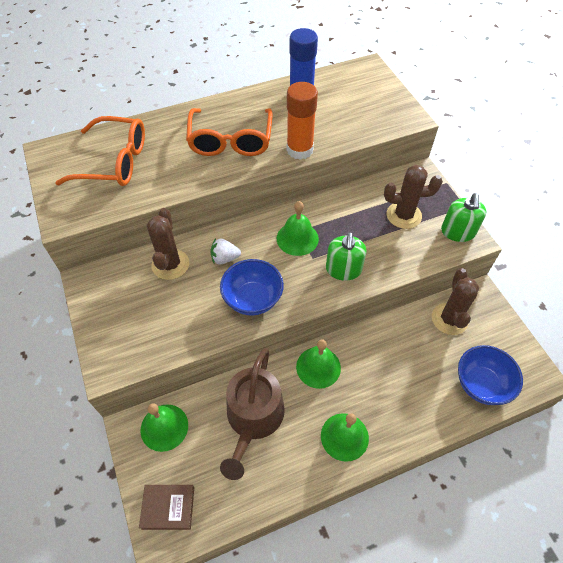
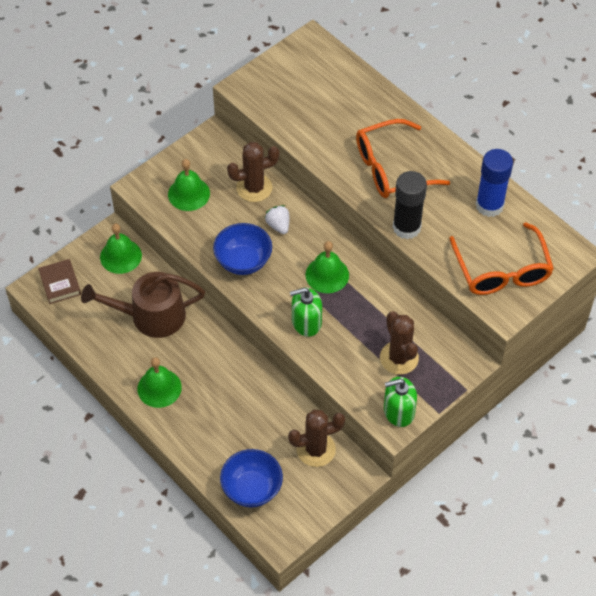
camera: 70 degrees right, 0 degrees up
orange glasses [55,116,145,186] -> orange glasses moved to [449,223,554,295]
orange glue stick [287,82,318,160] -> black glue stick [393,171,427,239]
green bell [296,339,341,389] -> green bell moved to [168,159,210,211]

